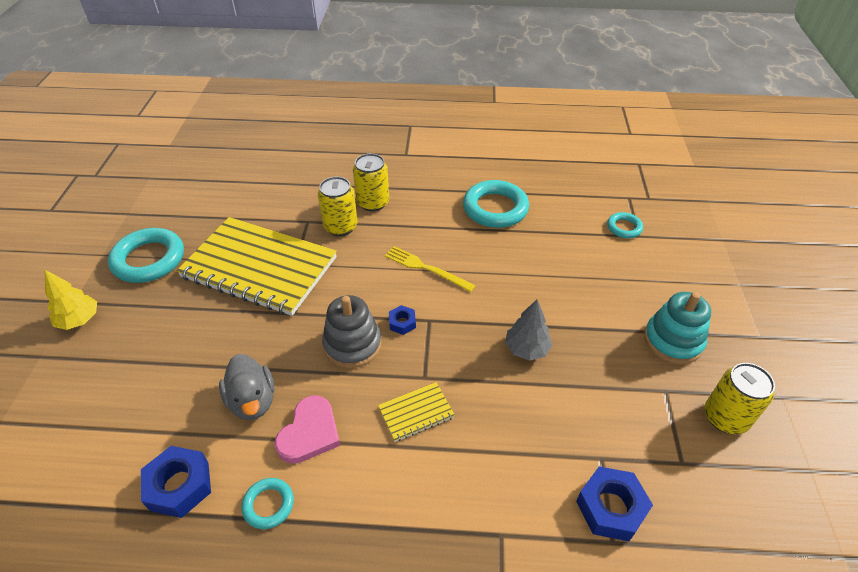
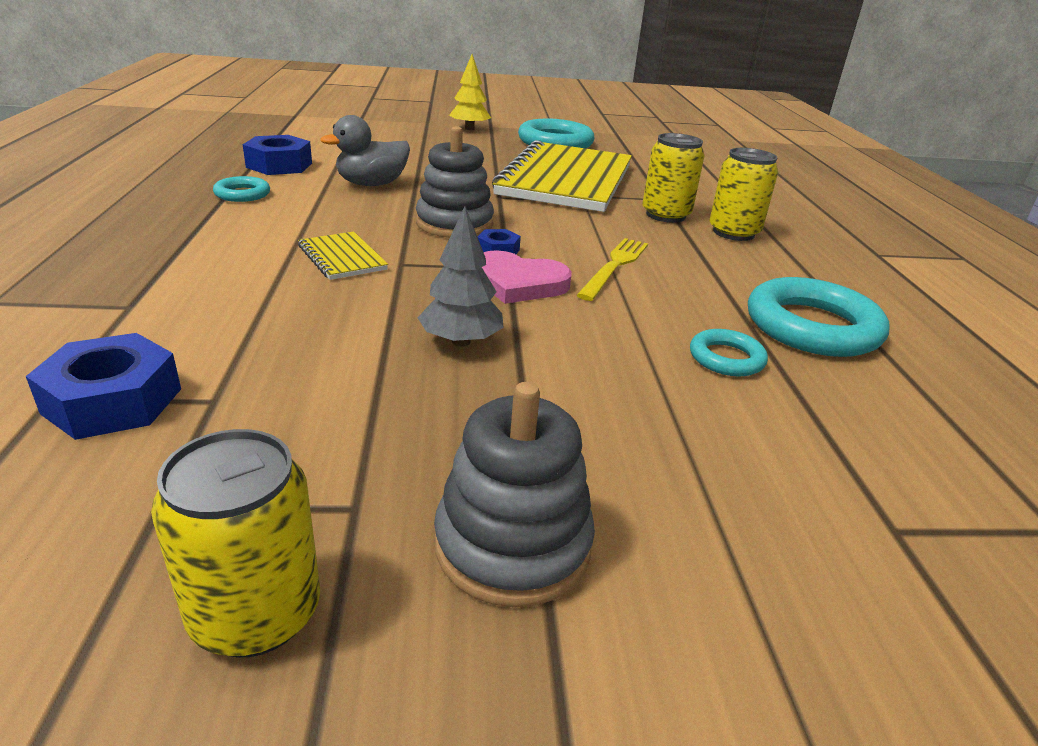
camera: 80 degrees right, 15 degrees down
pink heart [275,395,340,464] -> pink heart moved to [482,250,572,304]
turquoise ring [607,212,643,238] -> turquoise ring moved to [690,329,768,376]
turquoise stacking toy [644,292,711,364] -> grey stacking toy [434,382,595,607]

